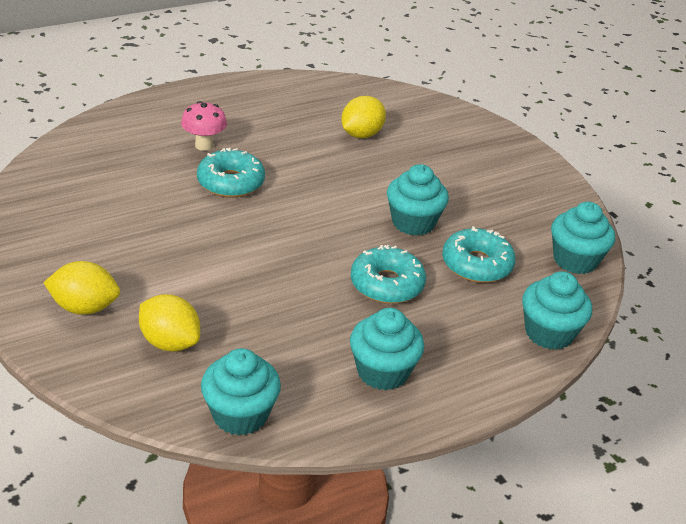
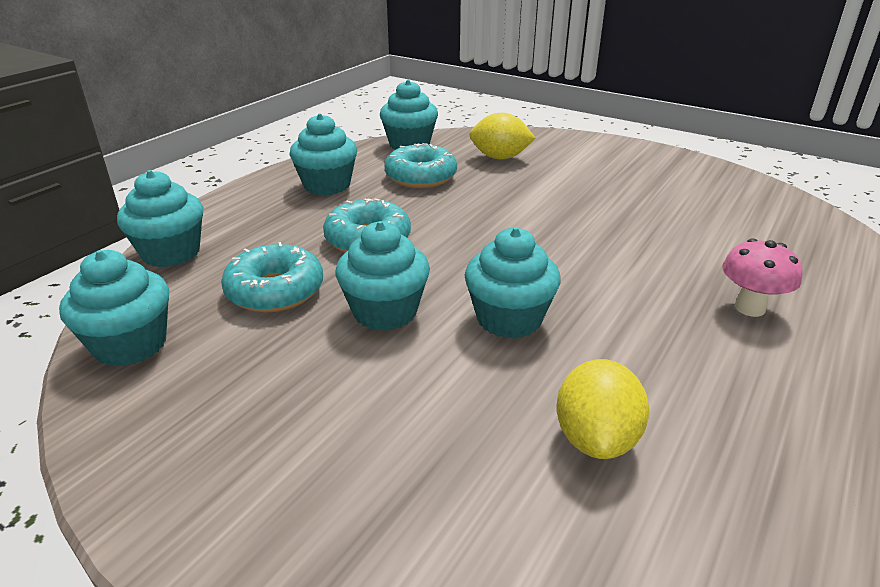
camera: 155 degrees right, 5 degrees down
yellow lemon [44,261,120,315] -> none
turquoise donut [197,148,265,198] -> turquoise donut moved to [384,143,457,188]
none -> turquoise cupcake [465,227,561,339]

